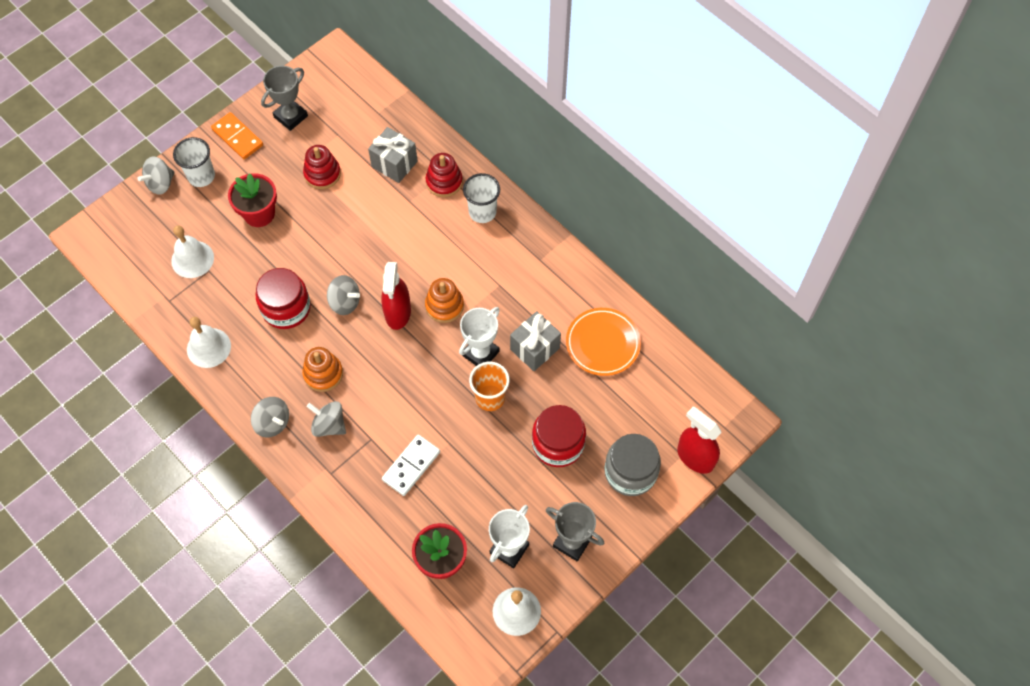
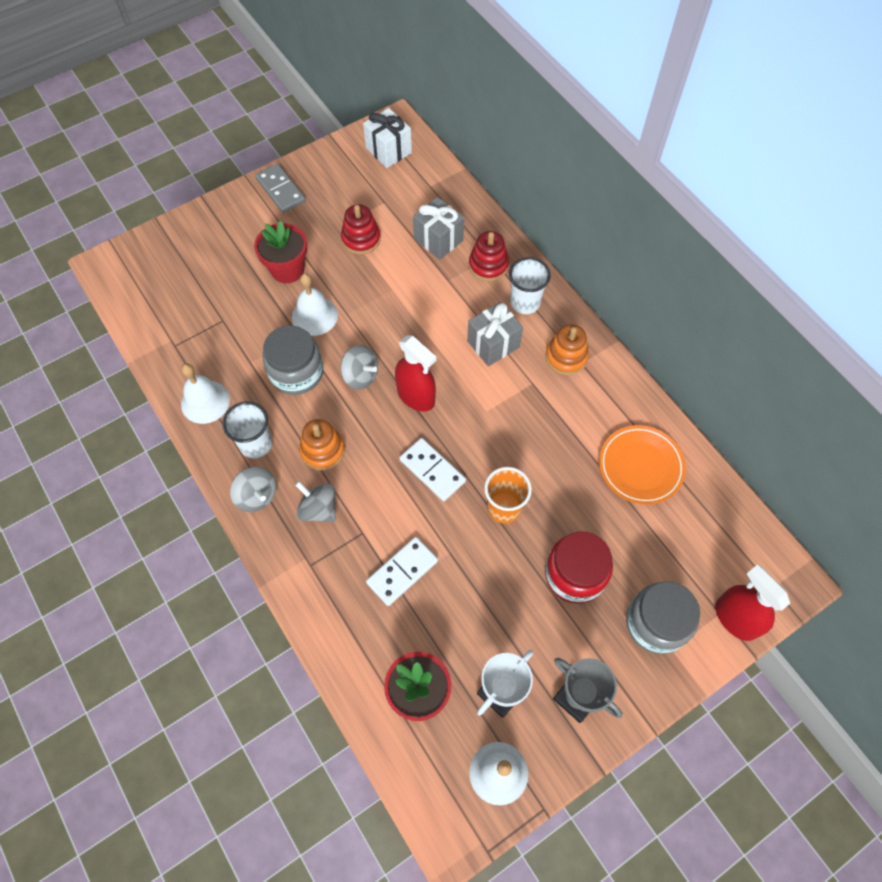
camera: 10 degrees right, 0 degrees up
grey spinning top [137,157,175,195] -> none
white bell [171,225,214,278] -> white bell moved to [292,273,338,336]
white cup [173,137,215,187] -> white cup moved to [222,402,272,458]
orange domino [211,112,263,159] -> grey domino [255,164,306,213]
red jar [256,268,311,329] -> grey jar [262,325,323,395]
grey trophy [261,66,308,131] -> none
red spray bottle [381,262,411,330] -> red spray bottle turned 60 degrees counterclockwise [395,335,437,412]
orange stacking toy [425,278,464,323] -> orange stacking toy moved to [546,324,589,375]
white trophy [459,307,500,366] -> none
grey gift [510,311,561,371] -> grey gift moved to [467,302,523,366]
none -> white gift [363,108,412,168]
none -> white domino [399,438,466,501]

